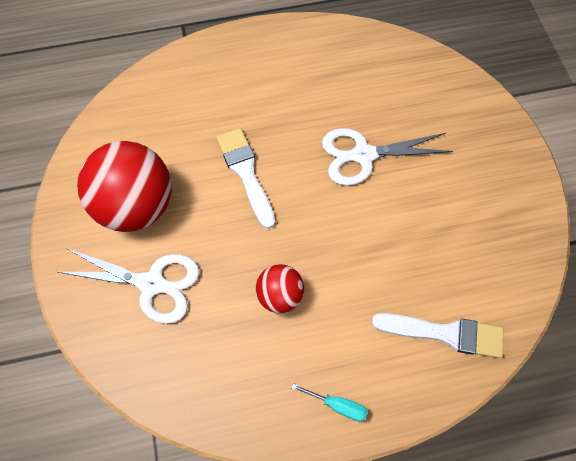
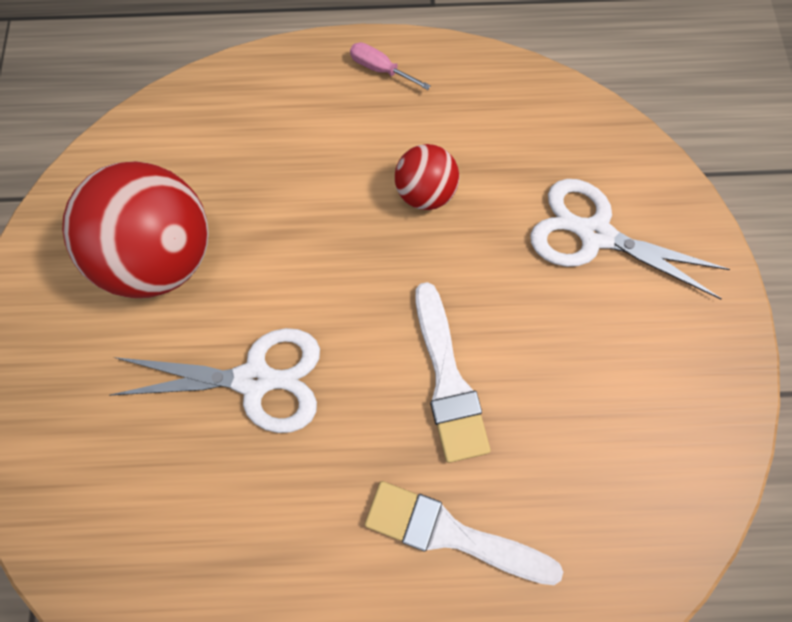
camera: 170 degrees left, 5 degrees up
red ball [77,141,172,232] -> red ball moved to [62,161,209,298]
turquoise screwdriver [292,383,368,421] -> pink screwdriver [350,42,431,90]
white brush [372,313,504,358] -> white brush moved to [365,481,563,585]

